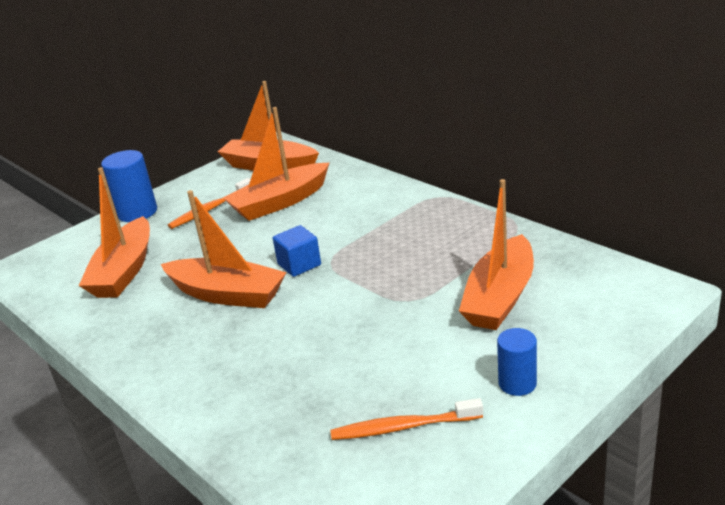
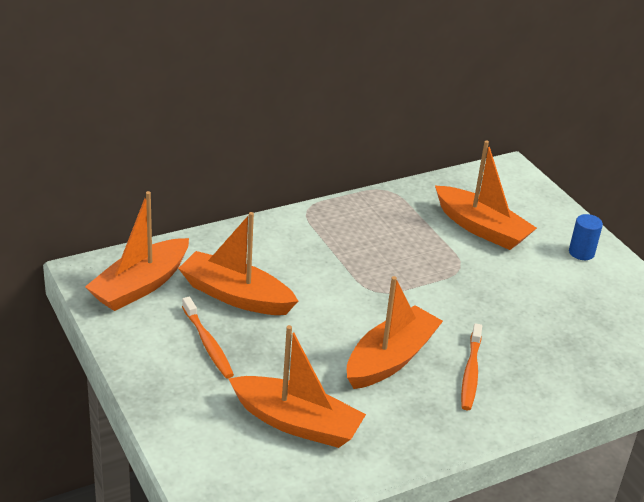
camera: 80 degrees left, 5 degrees up
blue cylinder [101,150,157,222] -> none
orange boat [223,107,330,221] -> orange boat turned 135 degrees clockwise [178,212,298,315]
blue cube [273,225,321,277] -> none
orange toothbrush [331,398,483,440] -> orange toothbrush moved to [461,323,482,410]

